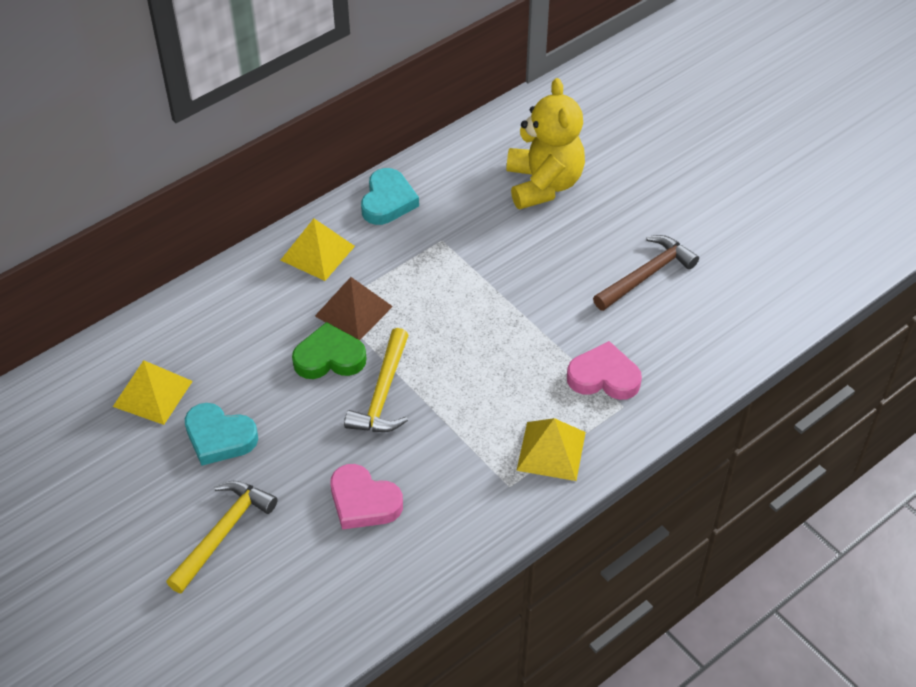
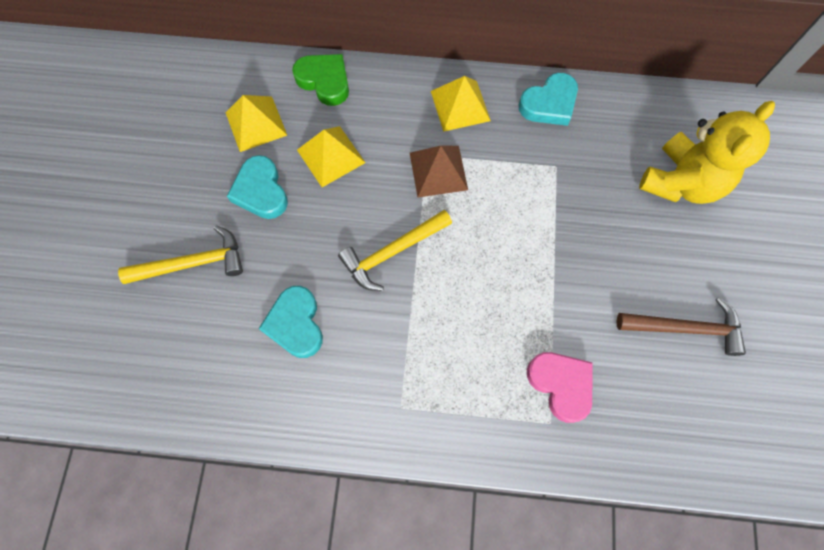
camera: 45 degrees right, 20 degrees up
green heart [292,322,366,379] -> green heart moved to [292,54,349,106]
pink heart [330,464,403,530] -> turquoise heart [259,286,323,358]
yellow pyramid [516,418,586,481] -> yellow pyramid moved to [297,126,366,187]

